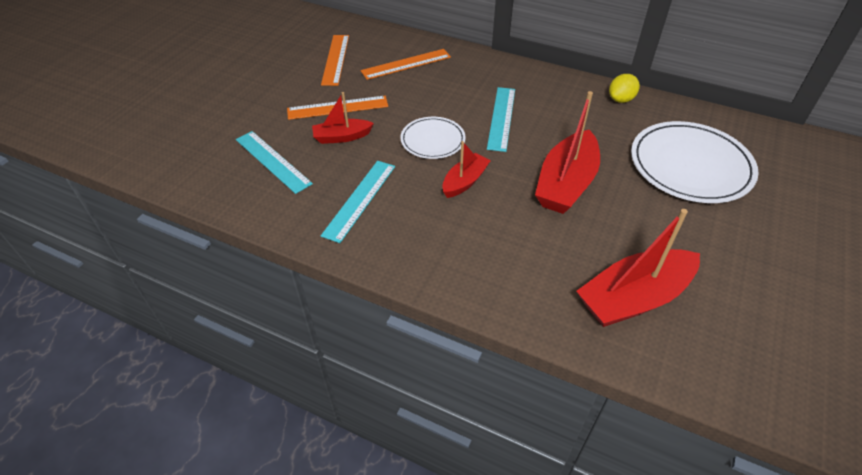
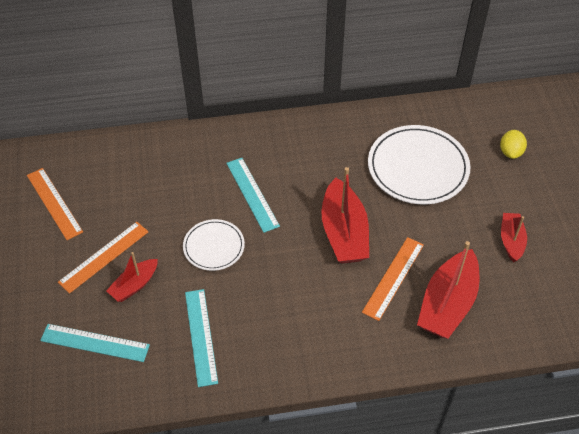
camera: 35 degrees left, 5 degrees up
orange ruler [361,49,451,80] -> orange ruler moved to [362,237,424,321]
red boat [442,141,491,198] -> red boat moved to [501,213,527,262]
yellow lemon [609,74,640,103] -> yellow lemon moved to [500,130,527,159]

